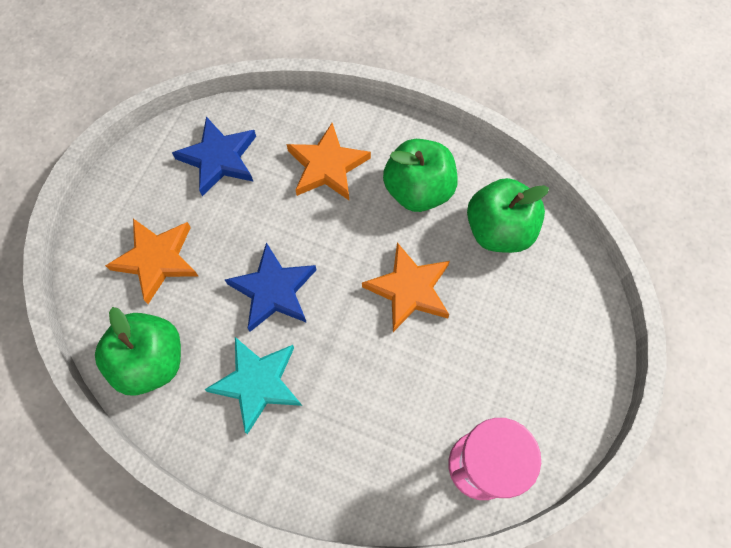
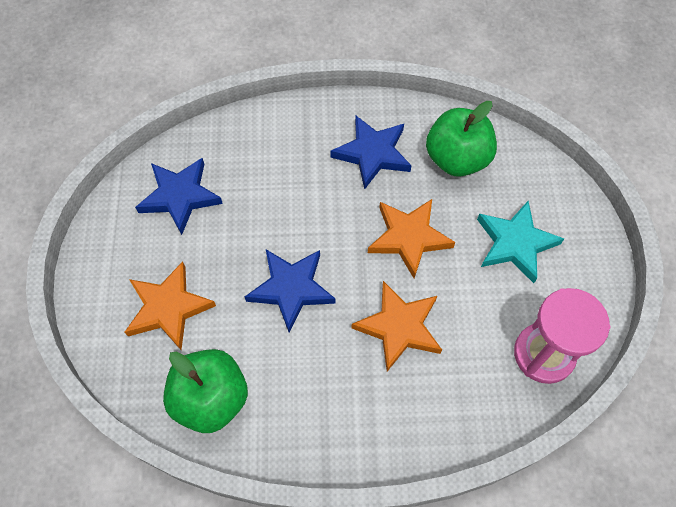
camera: 25 degrees left, 5 degrees down
turquoise star [204,337,302,434] -> turquoise star moved to [477,201,564,283]
orange star [286,123,371,200] -> orange star moved to [352,281,442,371]
green apple [383,139,457,212] -> blue star [330,116,412,190]

